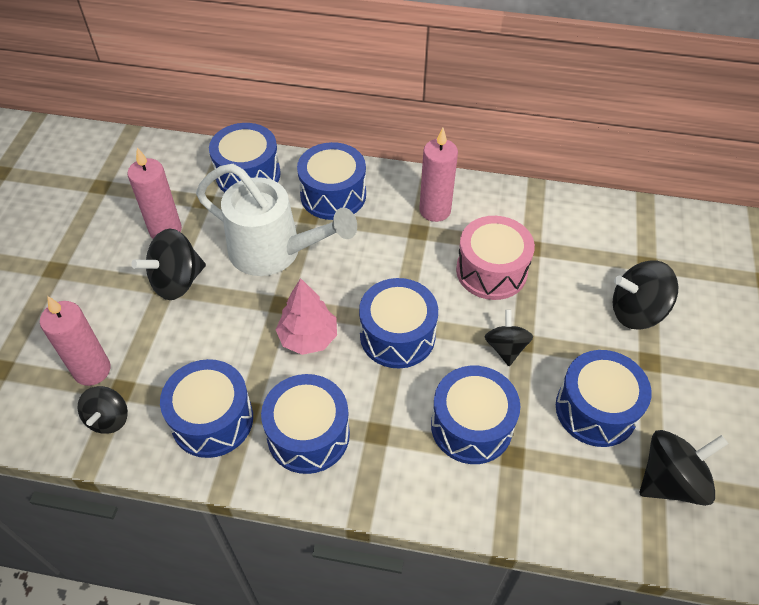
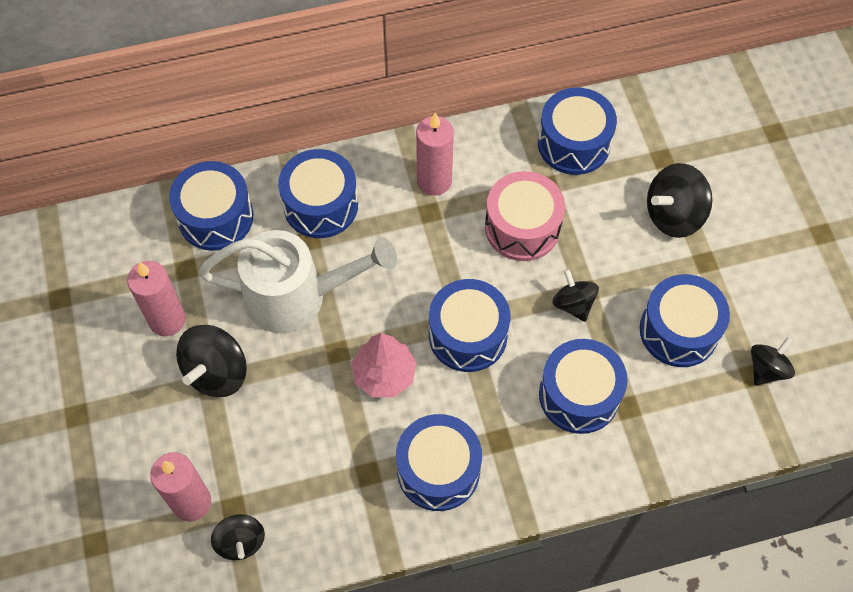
camera: 25 degrees left, 10 degrees up
blue drum [160,359,253,458] -> blue drum moved to [538,87,617,175]
black spinning top [640,430,728,506] -> black spinning top [751,337,795,386], size x0.64

